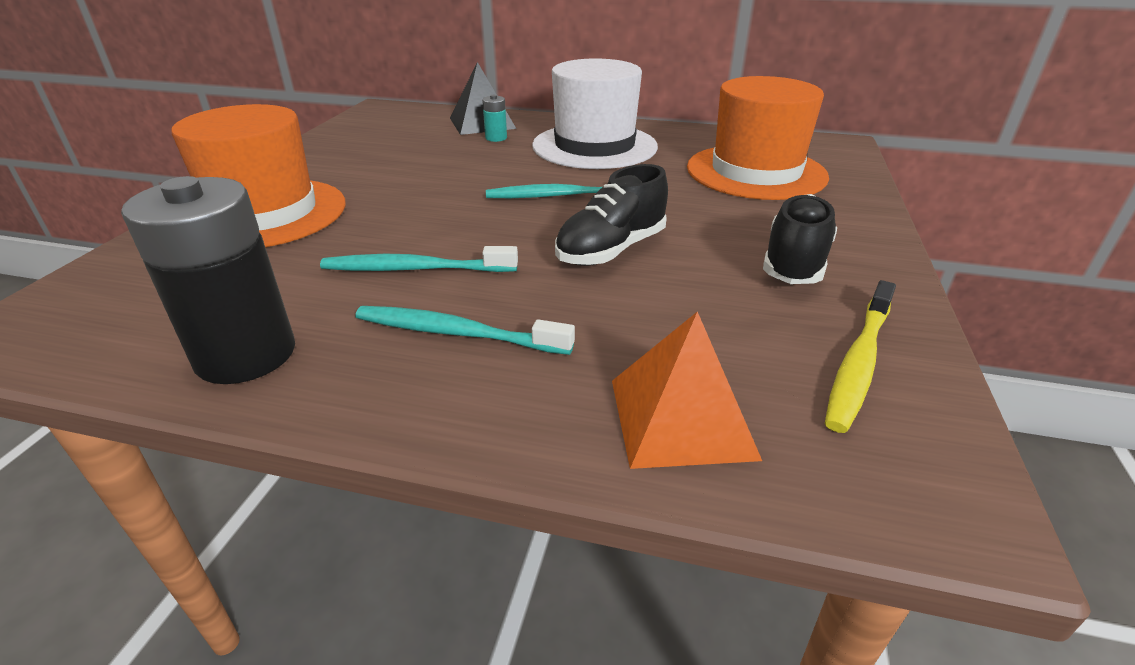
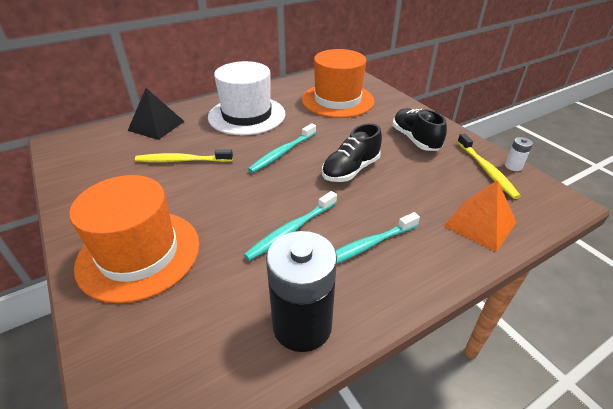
camera: 45 degrees left, 5 degrees up
turquoise battery [482,95,507,142] -> none
black shoe [555,164,668,266] -> black shoe turned 45 degrees clockwise [322,123,382,182]
none -> yellow toothbrush [135,149,233,162]
none -> white battery [505,137,533,171]

